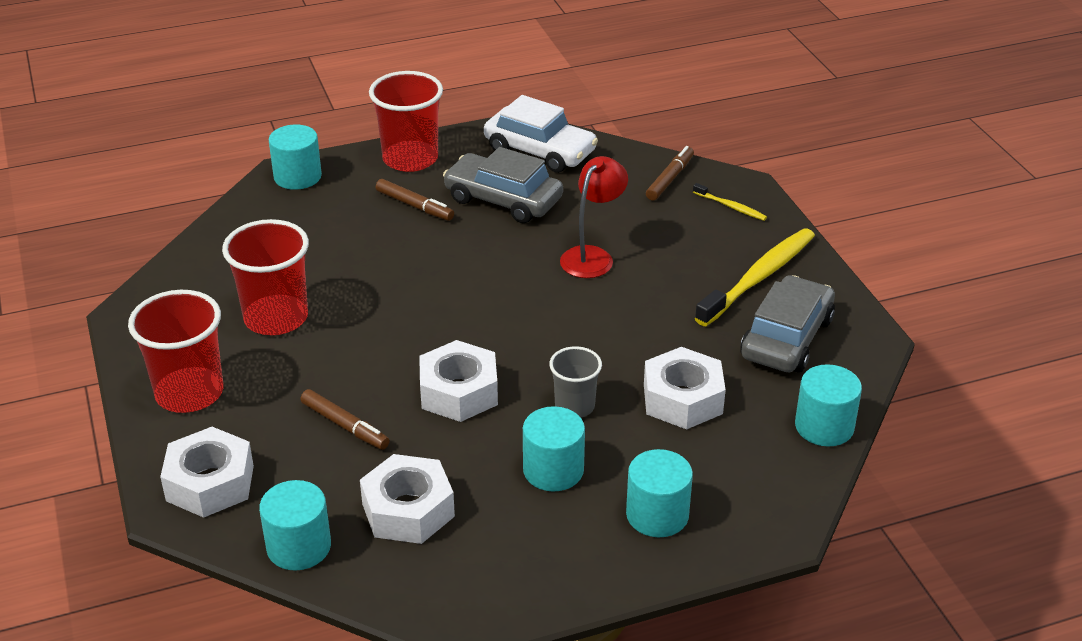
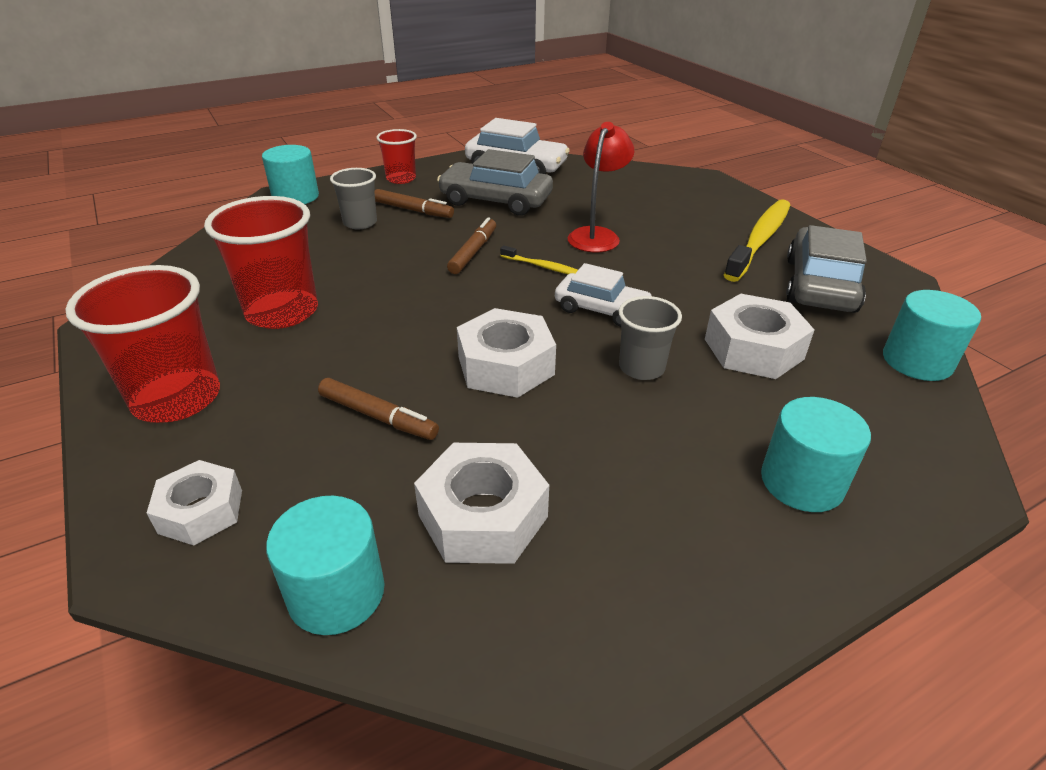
camera: 10 degrees left, 0 degrees up
white nut [160,427,254,518] -> white nut [147,460,242,545], size x0.66
red cup [369,71,443,172] -> red cup [377,129,417,184], size x0.58
turquoise cylinder [523,406,585,491] -> none
brown marker [646,146,694,201] -> brown marker moved to [447,217,496,274]
yellow toothbrush [693,183,767,221] -> yellow toothbrush moved to [500,245,578,274]
none -> grey cup [330,168,377,229]
none -> white car [555,263,653,327]

